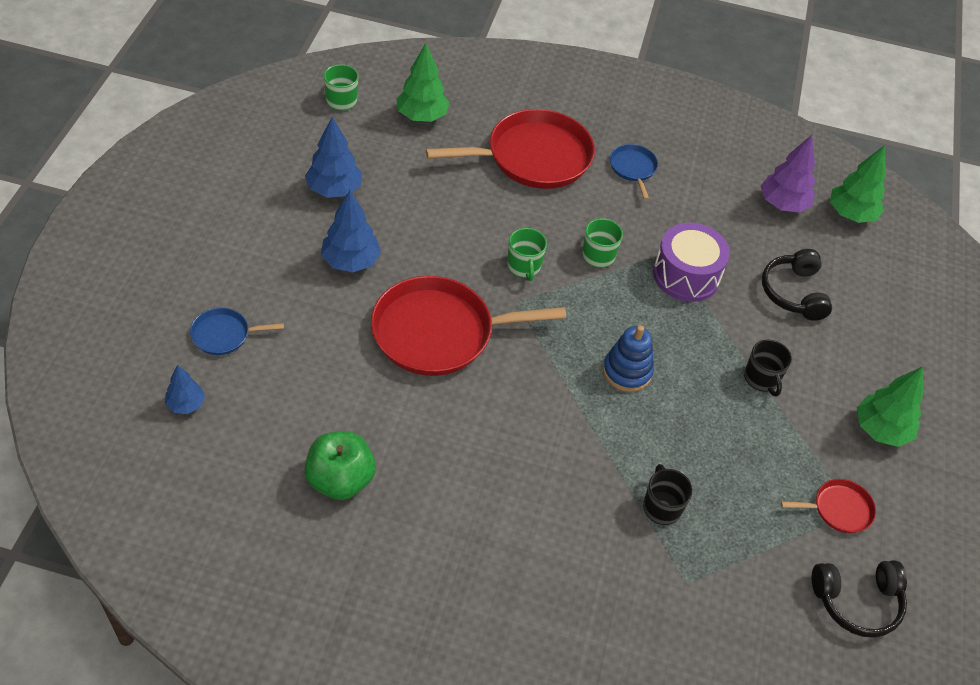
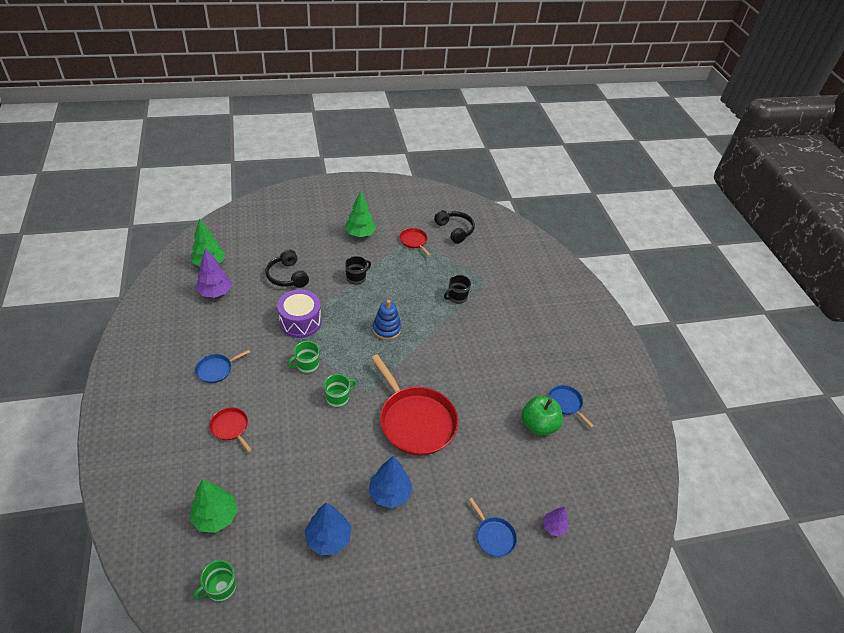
camera: 115 degrees left, 5 degrees down
blue tree [165,365,205,414] -> purple tree [542,507,569,537]
red pan [426,109,595,189] -> red pan [209,408,252,452], size x0.47
black headphones [762,249,832,321] -> black headphones turned 90 degrees clockwise [265,250,309,288]
none -> blue pan [549,385,594,428]

